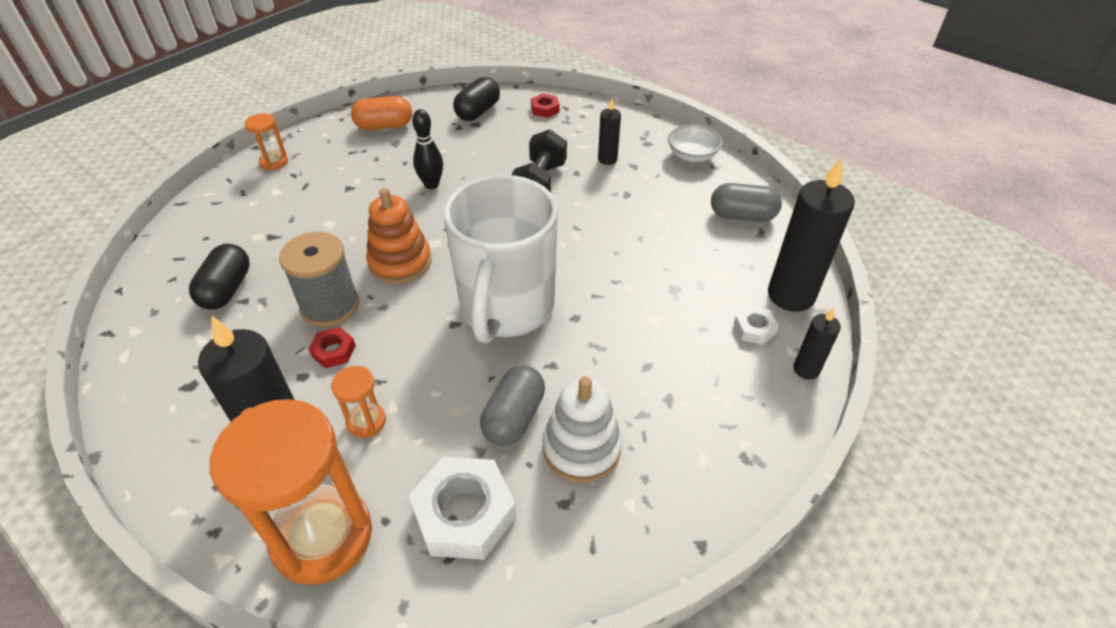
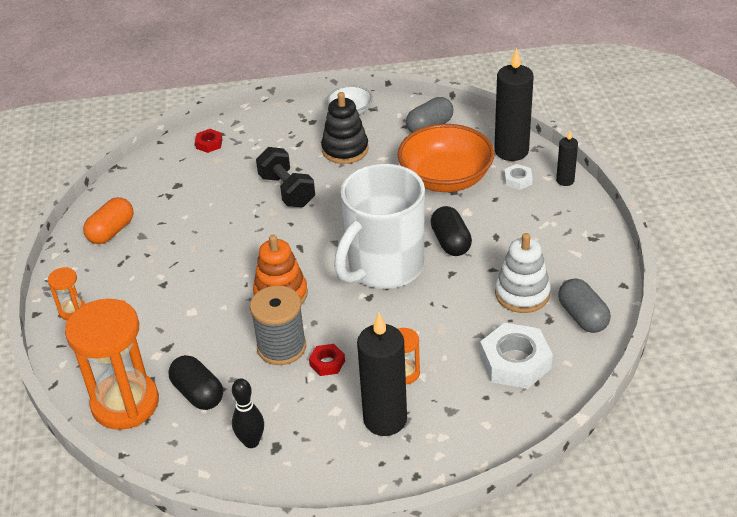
camera: 45 degrees left, 5 degrees down
orange hourglass [210,399,372,585] -> orange hourglass moved to [65,299,159,430]
black bowling pin [412,109,443,189] -> black bowling pin moved to [232,378,264,448]
white mug [444,175,558,343] -> white mug turned 75 degrees clockwise [334,164,425,289]
black capsule [453,77,500,121] -> black capsule moved to [430,206,472,256]
grey capsule [480,366,545,446] -> grey capsule moved to [558,278,611,333]
black candle [598,99,621,165] -> none
none -> black stacking toy [321,92,369,164]
none -> orange bowl [398,124,494,192]

